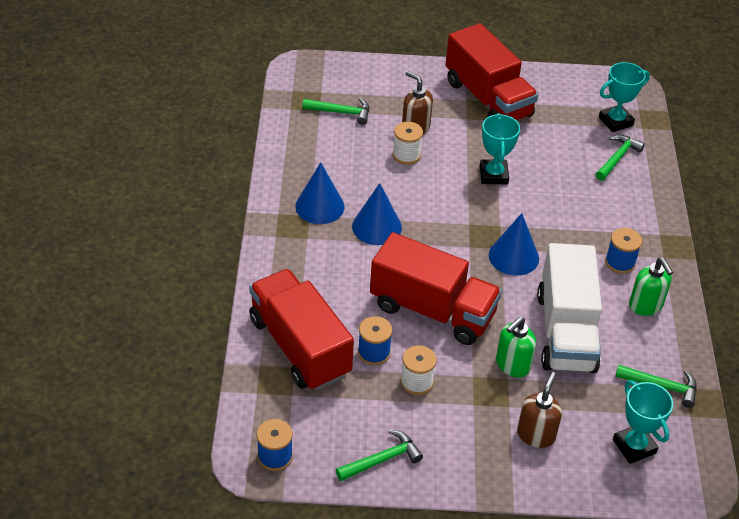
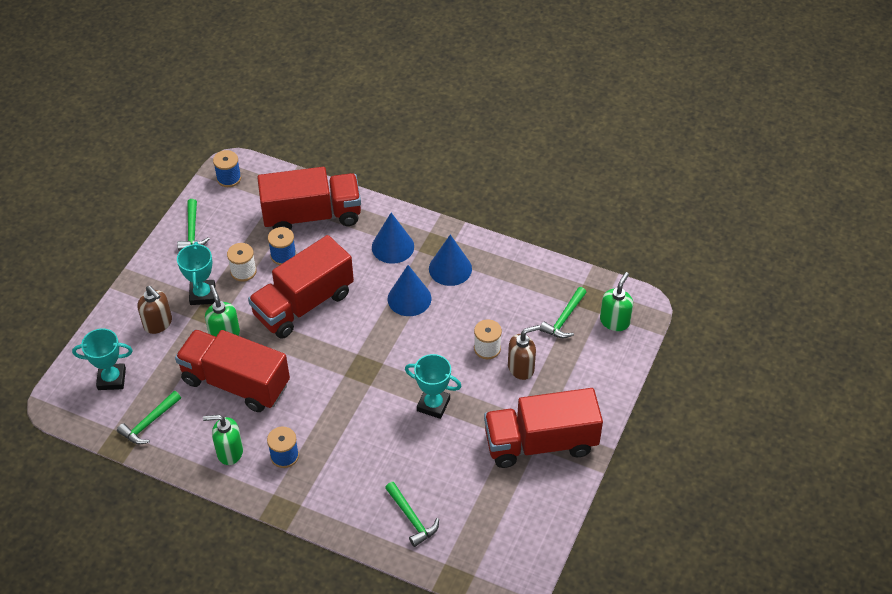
camera: 115 degrees right, 5 degrees up
blue cone [489,213,539,276] -> blue cone moved to [372,213,414,264]
white truck [537,243,602,373] -> red truck [175,329,290,412]
turquoise trophy [599,62,650,132] -> turquoise trophy moved to [177,242,215,305]
none -> green soap dispenser [600,272,633,331]

